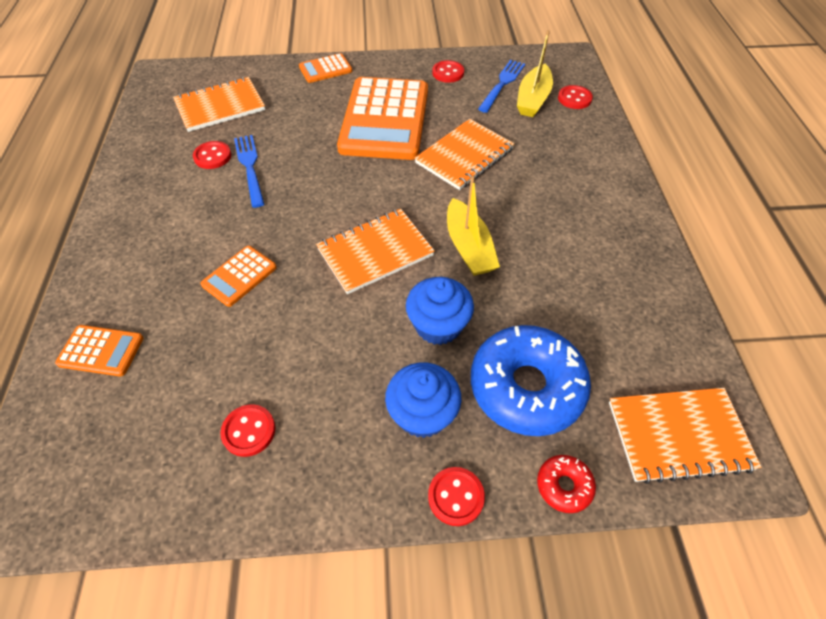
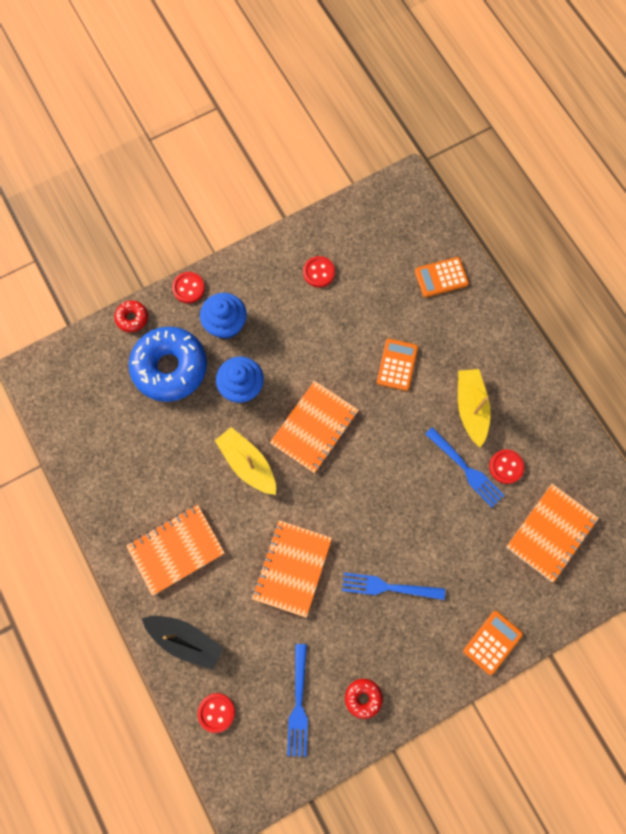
camera: 155 degrees right, 20 degrees up
orange calculator [337,77,428,160] -> blue fork [342,573,445,600]
red button [432,60,464,83] -> red donut [345,679,383,719]
yellow boat [517,30,553,117] -> yellow boat moved to [458,369,491,448]
orange notebook [609,388,762,484] -> orange notebook moved to [126,505,225,596]
none -> black boat [142,616,224,670]

